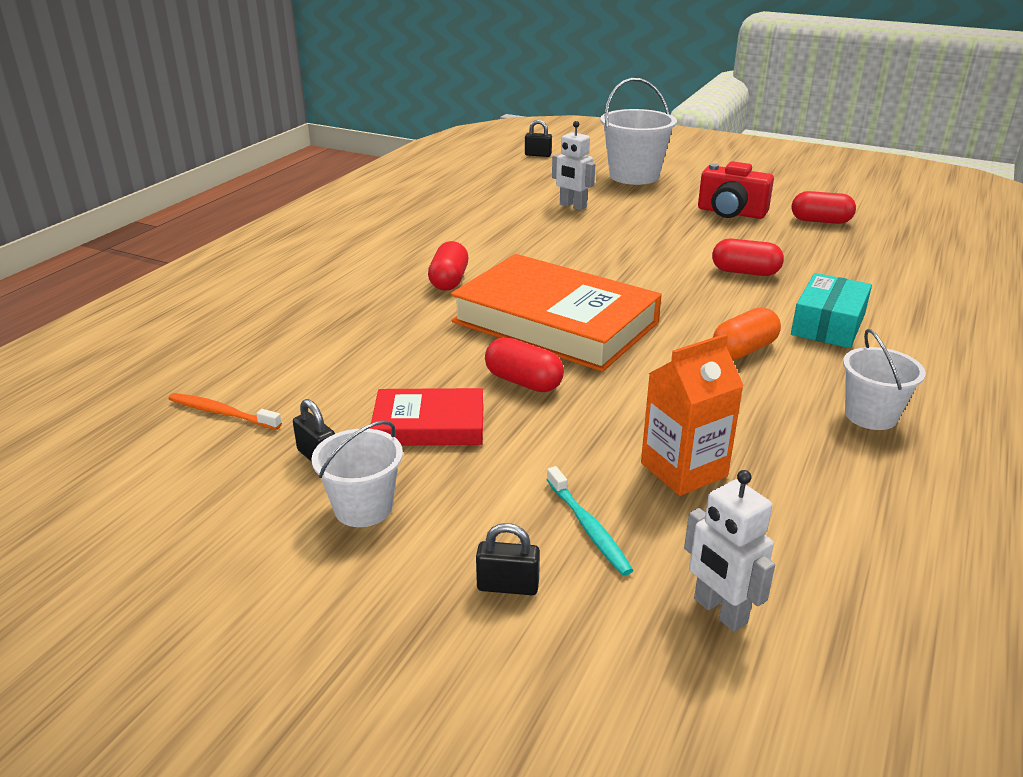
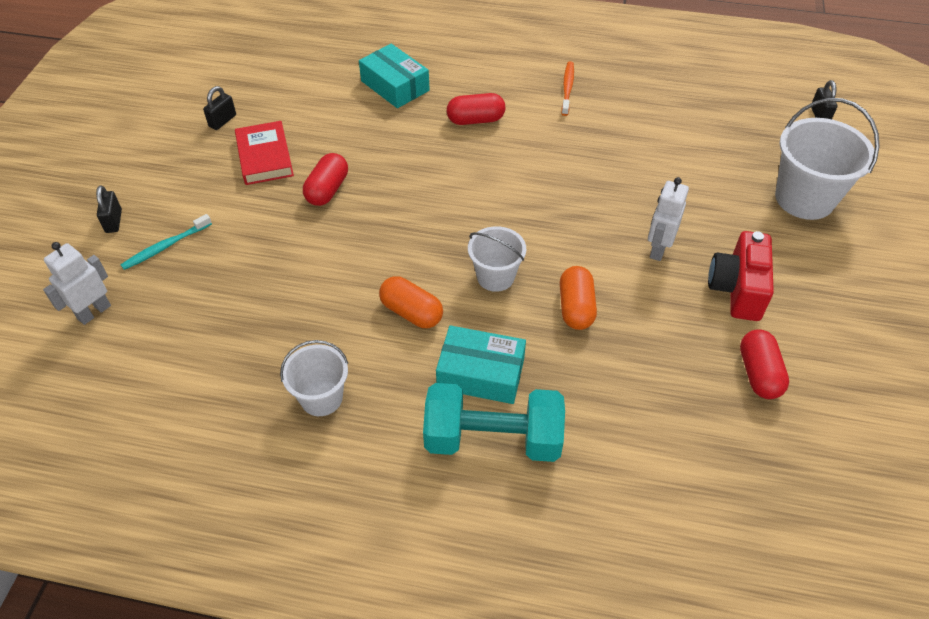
camera: 75 degrees right, 20 degrees up
orange toothbrush [169,393,282,430] -> orange toothbrush moved to [561,62,574,116]
white bucket [312,420,403,527] -> white bucket moved to [468,226,526,292]
orange book [450,254,662,372] -> none
white robot [552,121,595,210] -> white robot moved to [648,177,689,261]
orange carton [641,334,744,496] -> none
red capsule [712,238,784,276] -> orange capsule [560,266,597,330]
none -> turquoise box [359,44,430,108]
none -> turquoise dumbbell [423,383,565,462]

